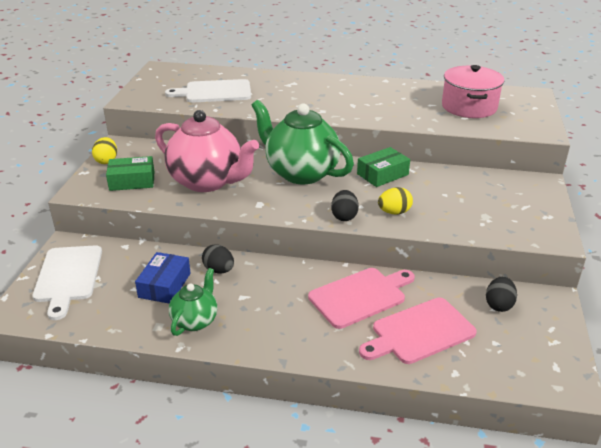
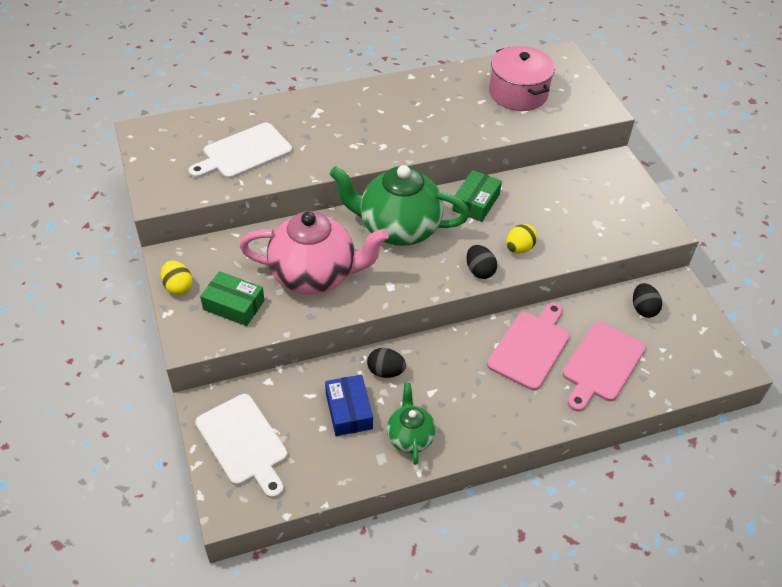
camera: 30 degrees left, 15 degrees up
green box [106,156,155,191] -> green box turned 60 degrees clockwise [200,271,265,326]

